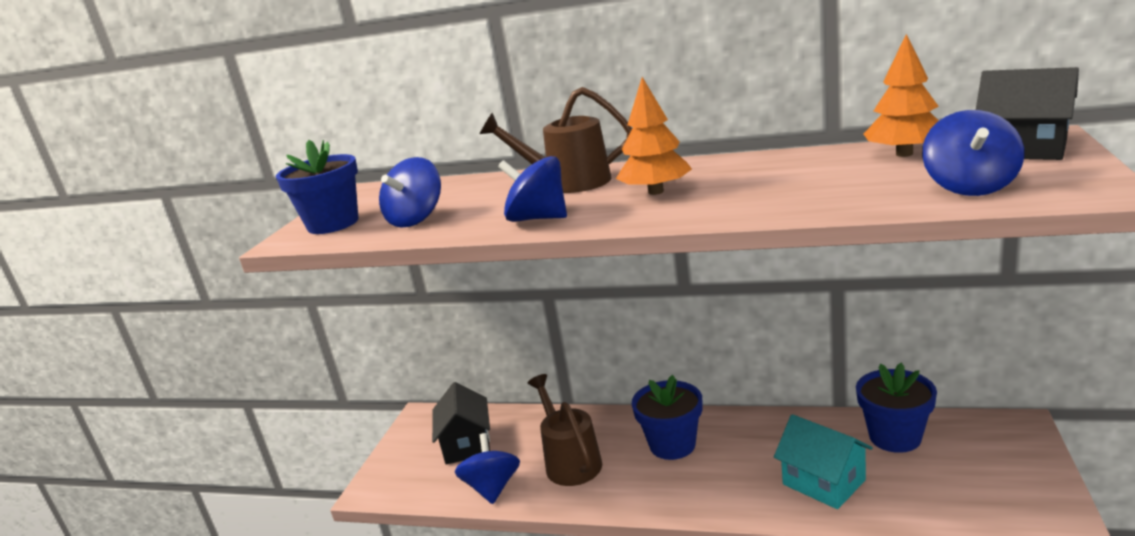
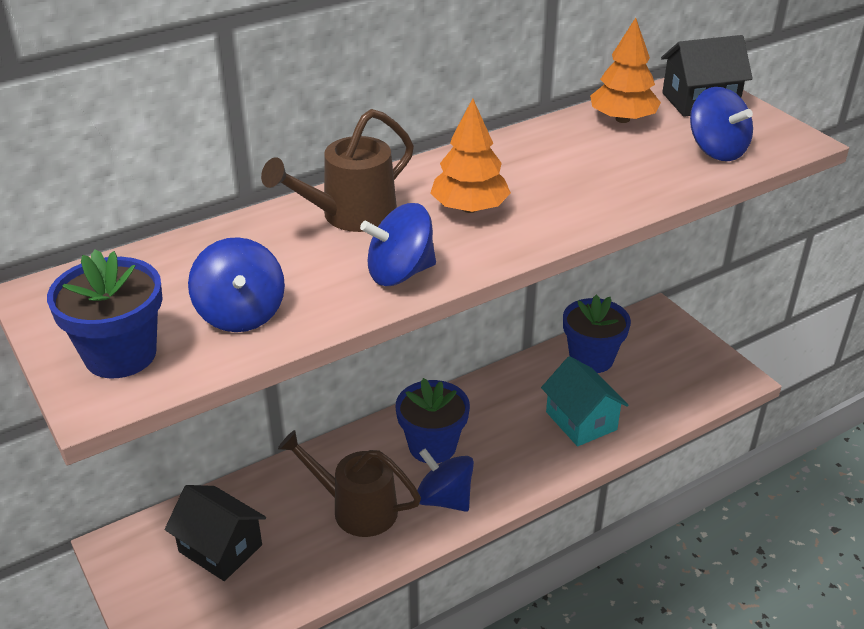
camera: 50 degrees left, 15 degrees up
blue spinning top [455,433,520,504] -> blue spinning top moved to [417,448,474,512]
turquoise house [774,414,873,509] -> turquoise house turned 60 degrees clockwise [541,356,628,446]

